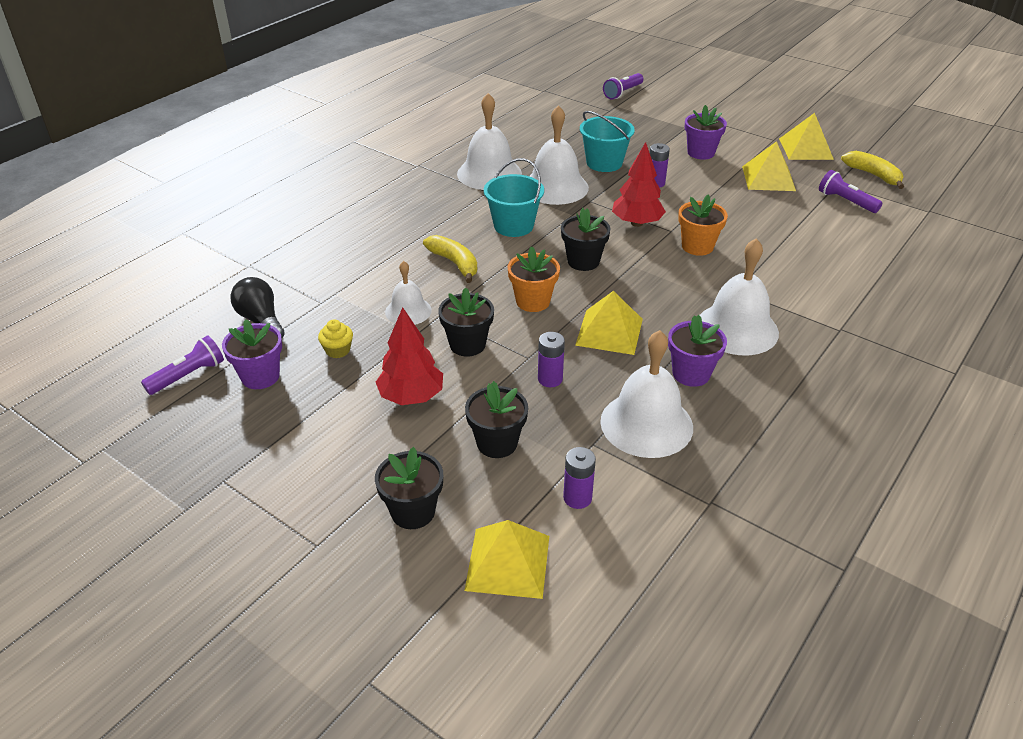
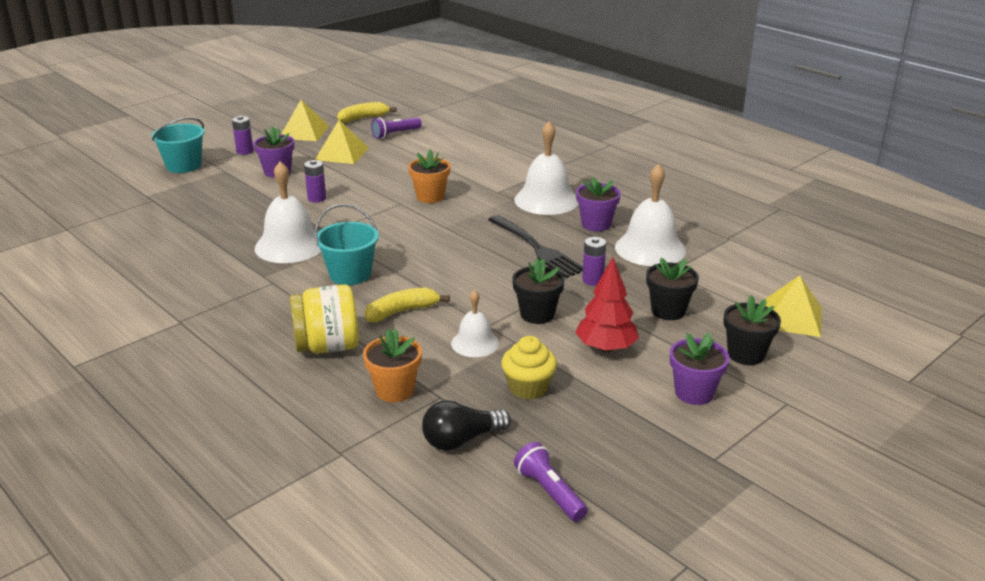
camera: 80 degrees left, 10 degrees down
purple flower pot [222,319,282,389] -> purple flower pot moved to [670,333,730,405]
yellow cupcake [318,319,353,358] -> yellow cupcake [501,336,557,399], size x1.53
white bell [457,93,522,190] -> none
orange flower pot [508,246,560,312] -> orange flower pot moved to [363,329,422,402]
black flower pot [561,208,611,271] -> none
purple battery [563,447,596,509] -> purple battery moved to [232,116,253,155]
yellow pyramid [575,291,643,355] -> black fork [488,215,583,278]
turquoise bucket [580,111,635,172] -> turquoise bucket moved to [151,117,205,173]
purple flashlight [603,73,643,100] -> none
red tree [612,142,666,227] -> none
none -> yellow jar [290,284,359,354]

